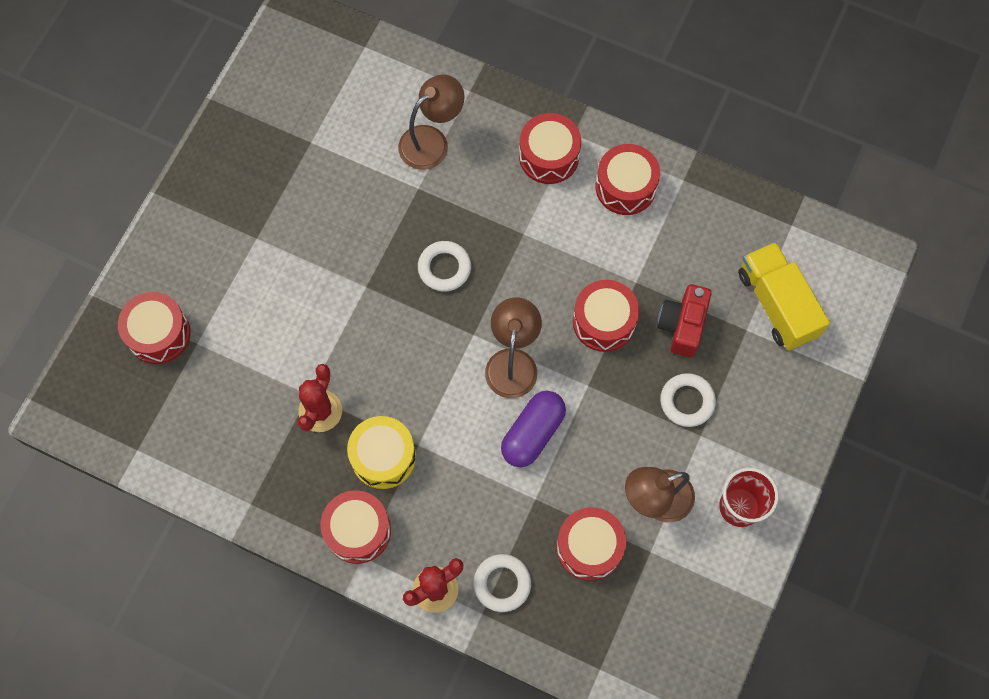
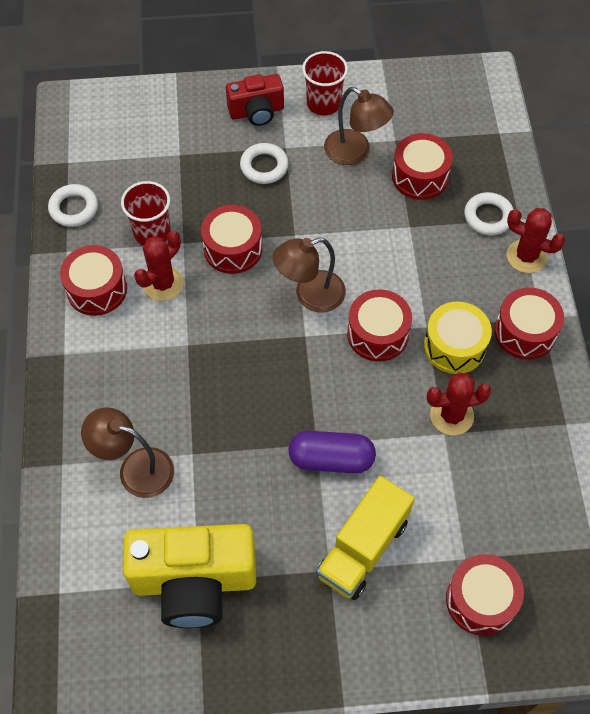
camera: 120 degrees left, 10 degrees down
white ring [418,241,471,292] -> white ring moved to [48,184,98,227]
purple capsule [501,391,566,467] -> purple capsule moved to [288,431,376,473]
red drum [519,113,581,184] -> red drum moved to [347,289,412,362]
red camera [657,284,712,357] -> red camera moved to [226,74,284,126]
yellow truck [738,242,830,351] -> yellow truck moved to [316,476,415,600]
none -> red cup [121,181,171,246]
none -> yellow camera [123,524,256,628]
none -> red cactus [134,230,184,301]

